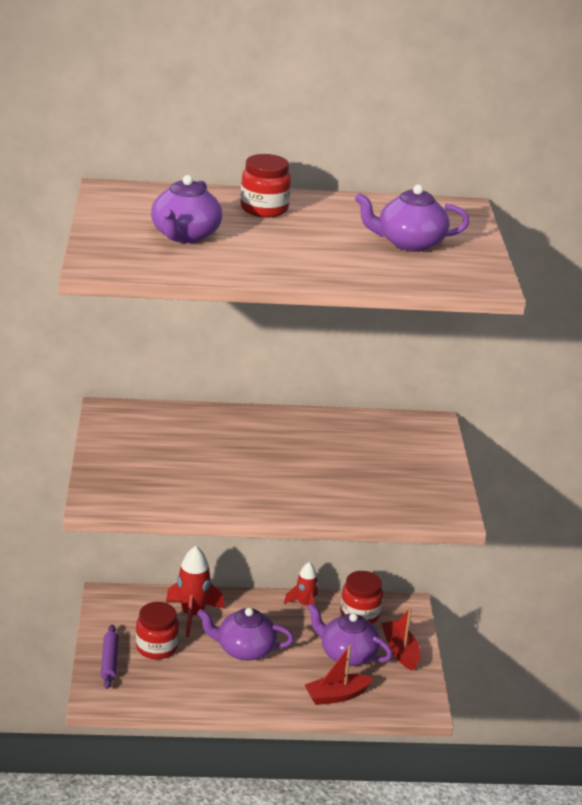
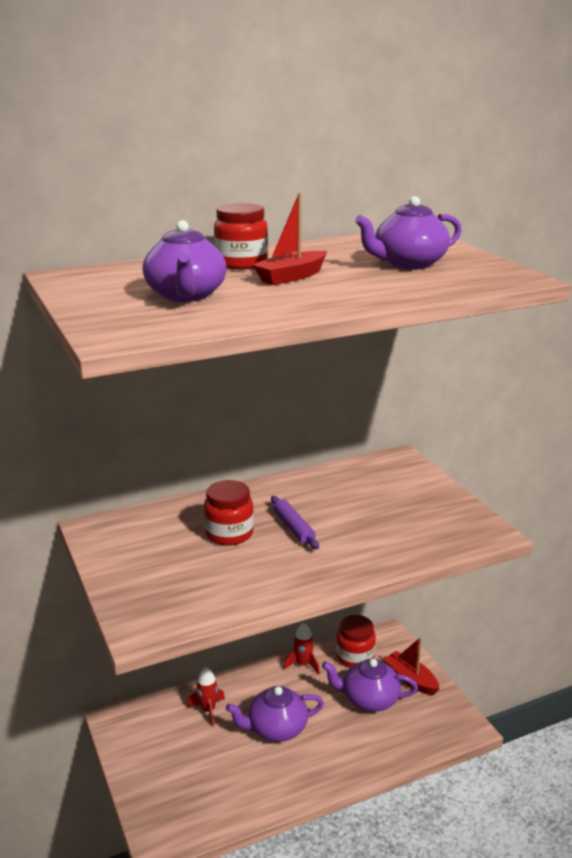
camera: 20 degrees left, 5 degrees down
purple rolling pin [101,624,119,689] -> purple rolling pin moved to [271,496,319,549]
red jar [136,602,179,660] -> red jar moved to [204,480,254,546]
red rocket [166,546,225,637] -> red rocket [187,667,225,726], size x0.64
red boat [305,645,373,705] -> red boat moved to [252,193,327,285]

